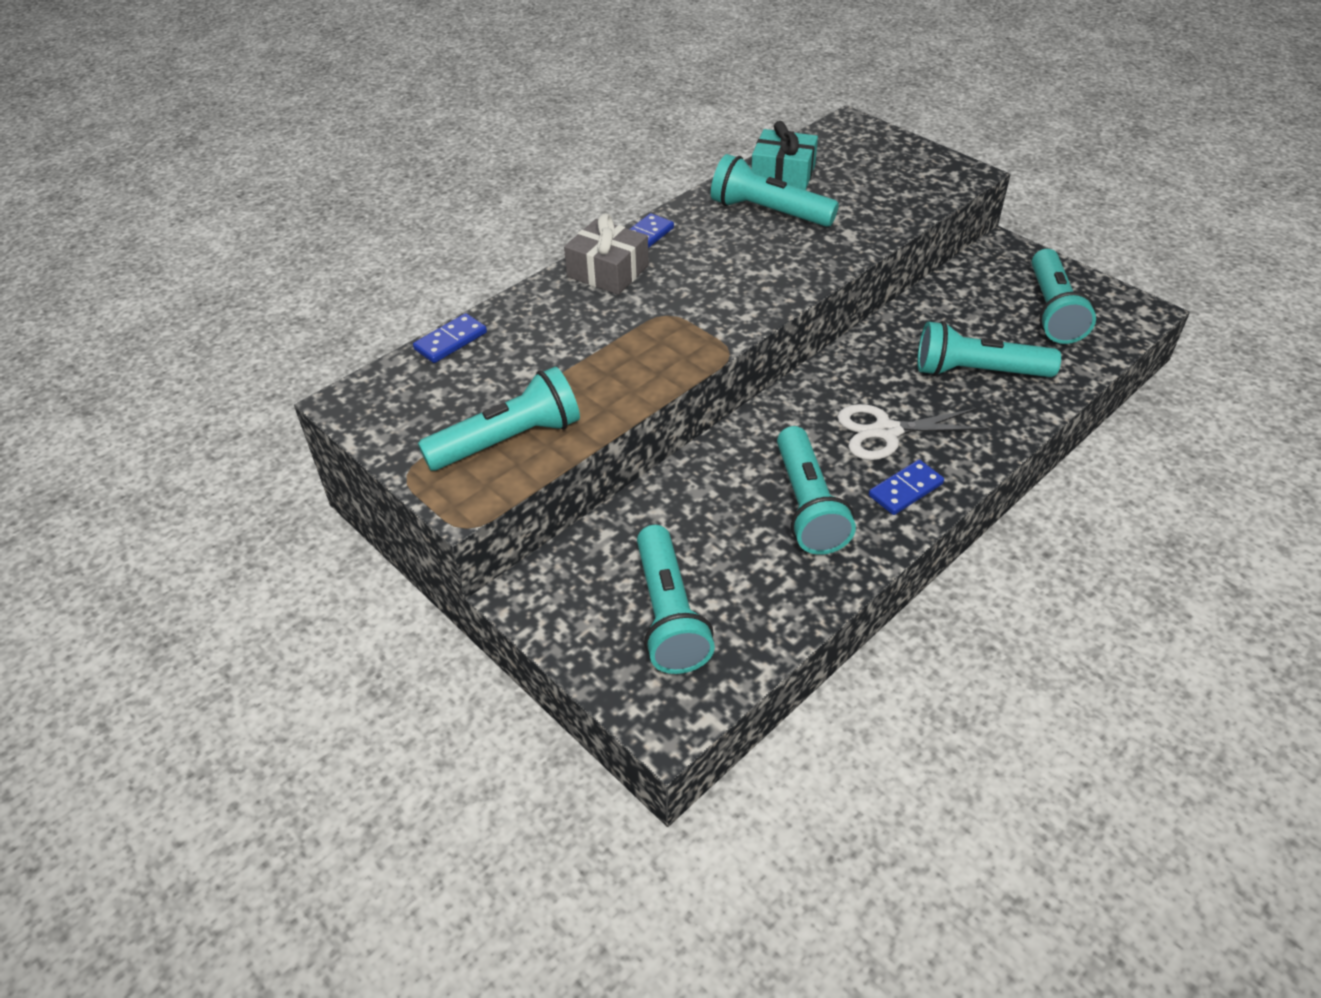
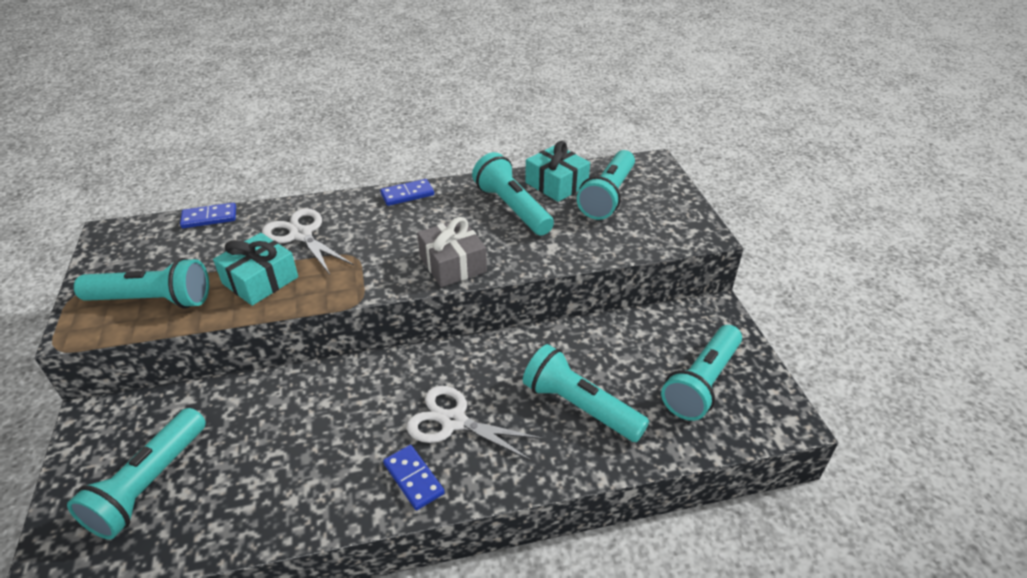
camera: 30 degrees right, 5 degrees down
grey gift [564,213,649,295] -> grey gift moved to [417,217,487,287]
turquoise flashlight [777,426,856,555] -> turquoise flashlight moved to [577,150,635,220]
blue domino [869,460,944,515] -> blue domino turned 60 degrees clockwise [383,445,445,510]
none -> turquoise gift [213,233,298,306]
none -> white scissors [262,208,354,275]

